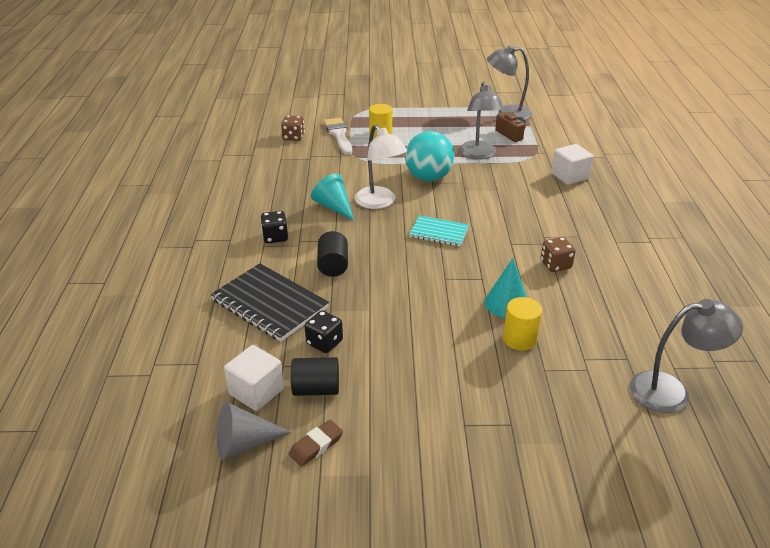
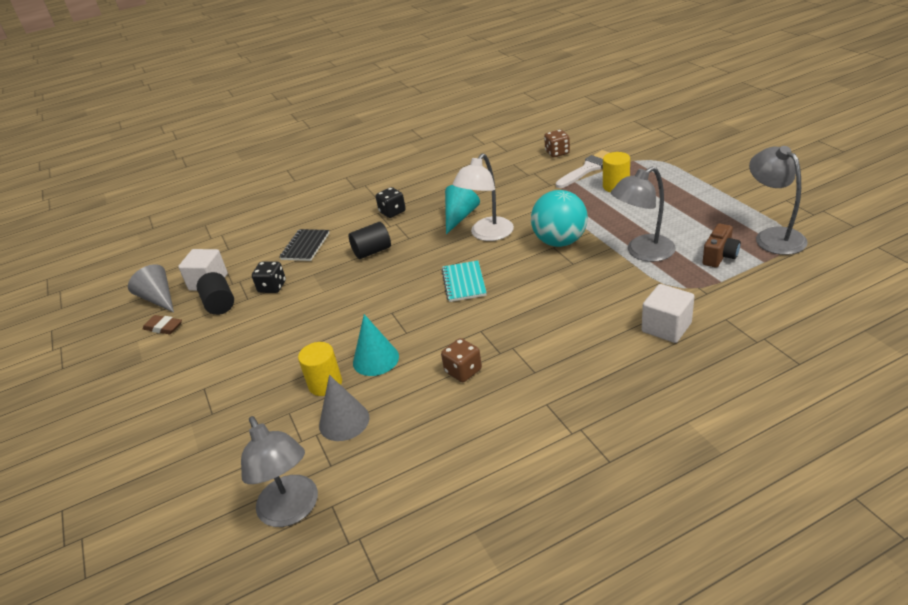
camera: 70 degrees right, 0 degrees up
black notebook [211,263,329,342] -> black notebook [279,229,329,261], size x0.60
none -> grey cone [319,375,370,441]

